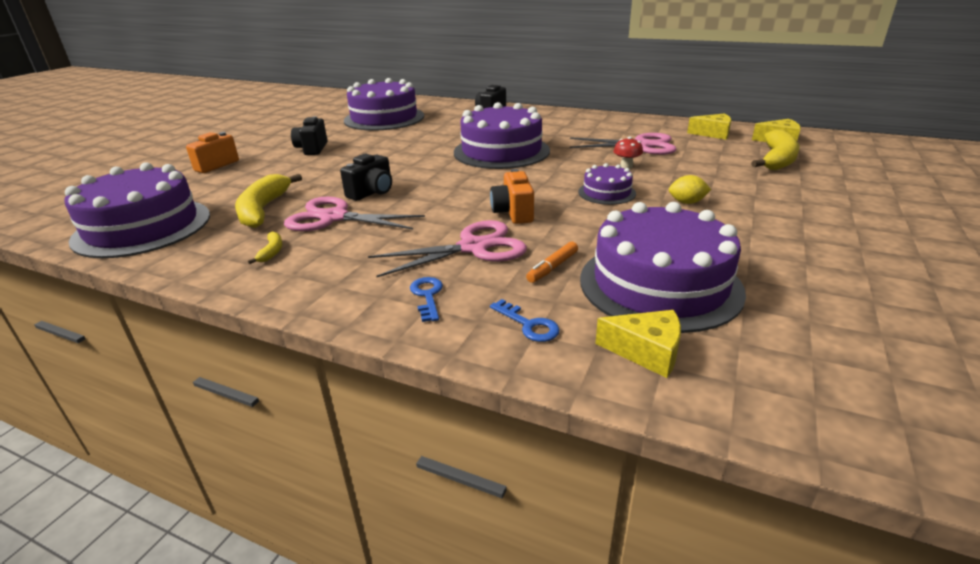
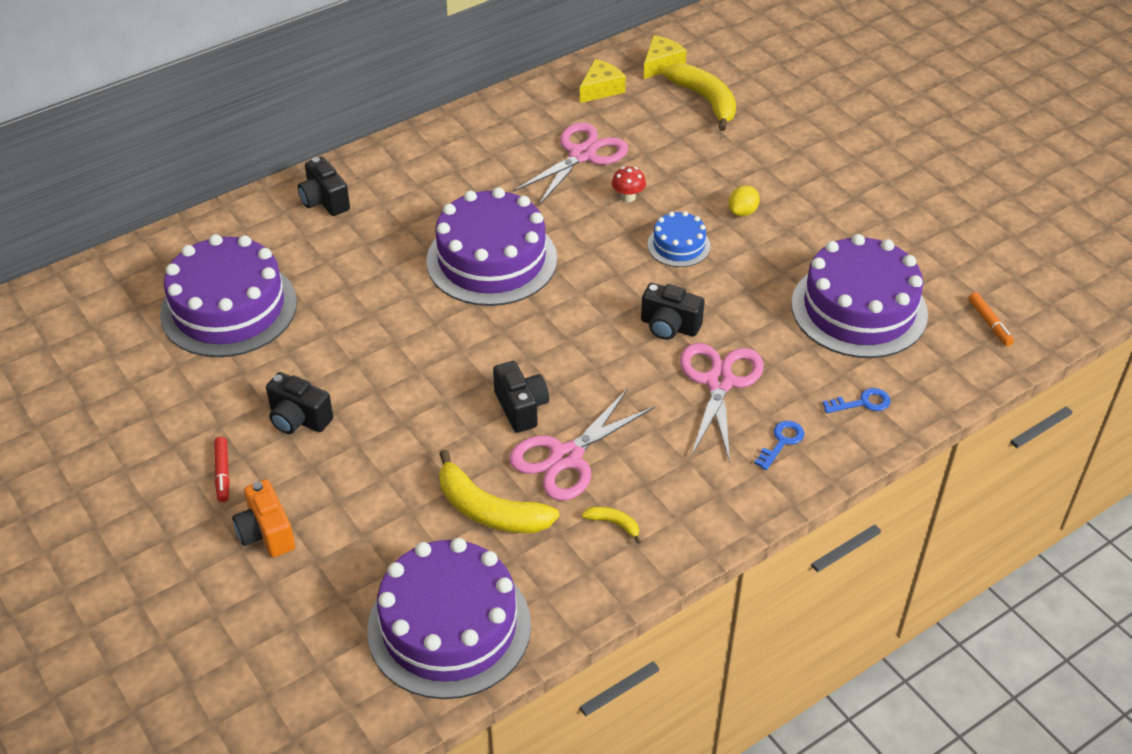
camera: 60 degrees left, 15 degrees up
blue key [410,277,443,322] -> blue key turned 105 degrees clockwise [754,421,804,470]
orange camera [490,169,534,224] -> black camera [641,283,705,340]
orange marker [526,242,578,283] -> orange marker moved to [969,292,1014,346]
purple cake [578,163,636,205] -> blue cake [648,211,711,267]
yellow cheese [595,310,681,378] -> none
none -> red marker [214,437,230,502]

